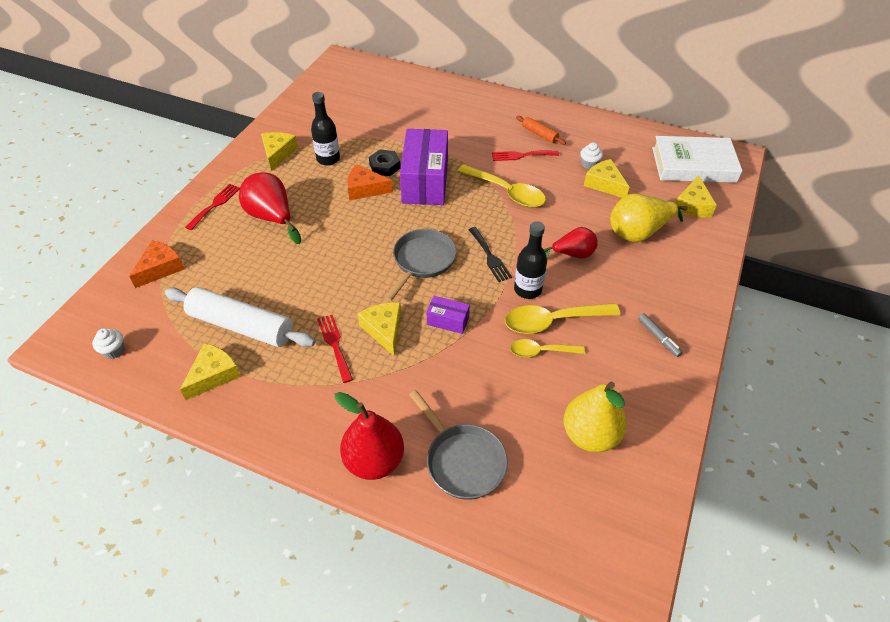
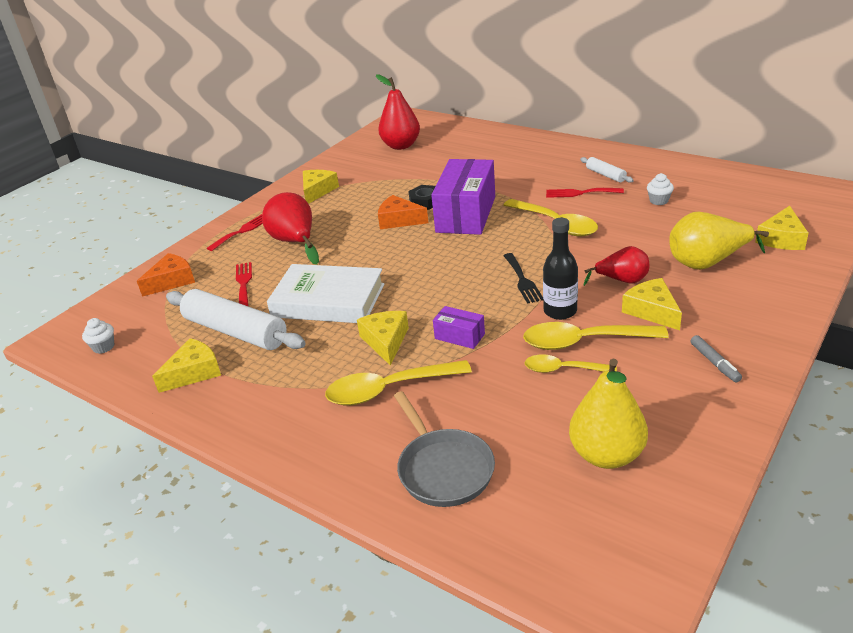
camera: 15 degrees right, 15 degrees down
black bottle [311,92,340,166] -> none
red fork [317,315,353,383] -> red fork moved to [236,262,252,307]
red pear [335,392,404,480] -> red pear moved to [376,74,420,150]
grey pan [385,229,457,301] -> none
orange rolling pin [516,116,566,145] -> white rolling pin [580,157,634,183]
yellow cheese [584,159,629,198] -> yellow cheese moved to [622,278,682,330]
white book [652,136,743,183] -> white book moved to [267,264,384,323]
none -> yellow spoon [325,360,472,405]

